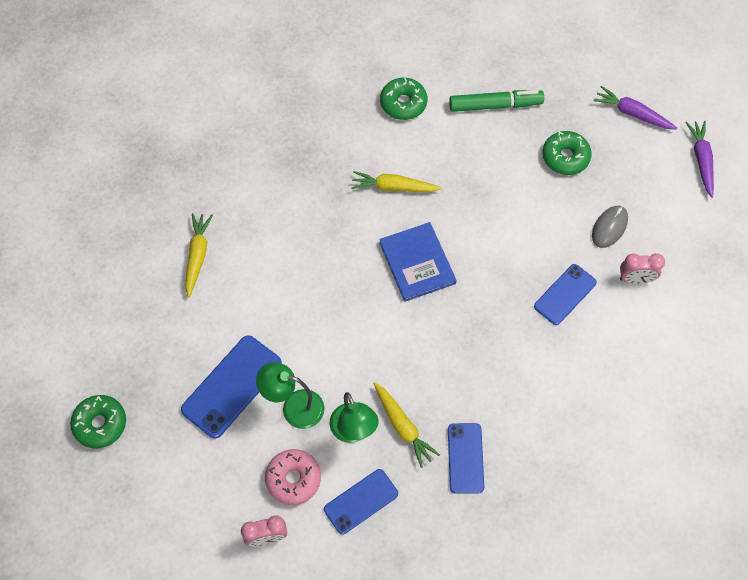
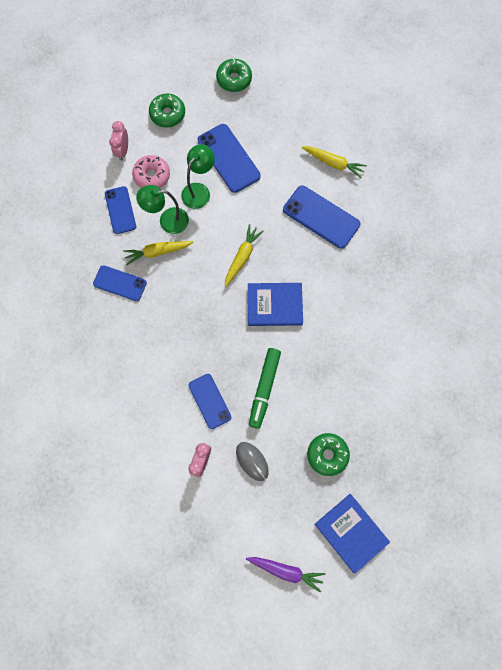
camera: 110 degrees right, 10 degrees up
yellow carrot [351,171,442,192] -> yellow carrot moved to [225,224,263,287]
green donut [380,78,427,120] -> green donut moved to [149,93,185,127]
green marker [449,90,544,112] -> green marker moved to [249,348,281,429]
purple carrot [593,86,677,130] -> blue book [315,494,390,574]
none -> blue phone [283,186,360,249]

